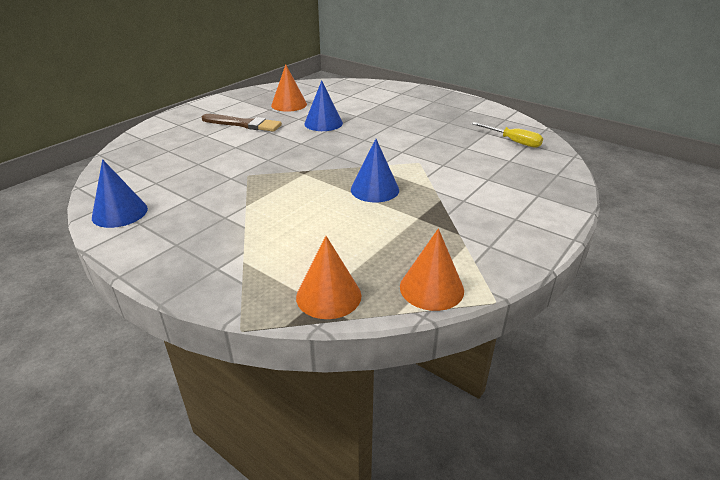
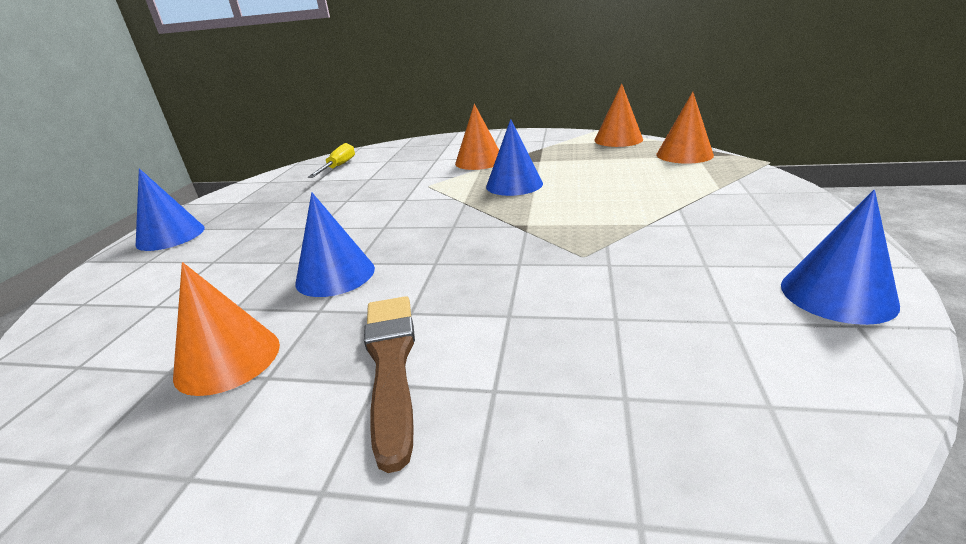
camera: 115 degrees left, 5 degrees down
none -> blue cone [135,169,205,251]
none -> orange cone [455,104,499,170]

